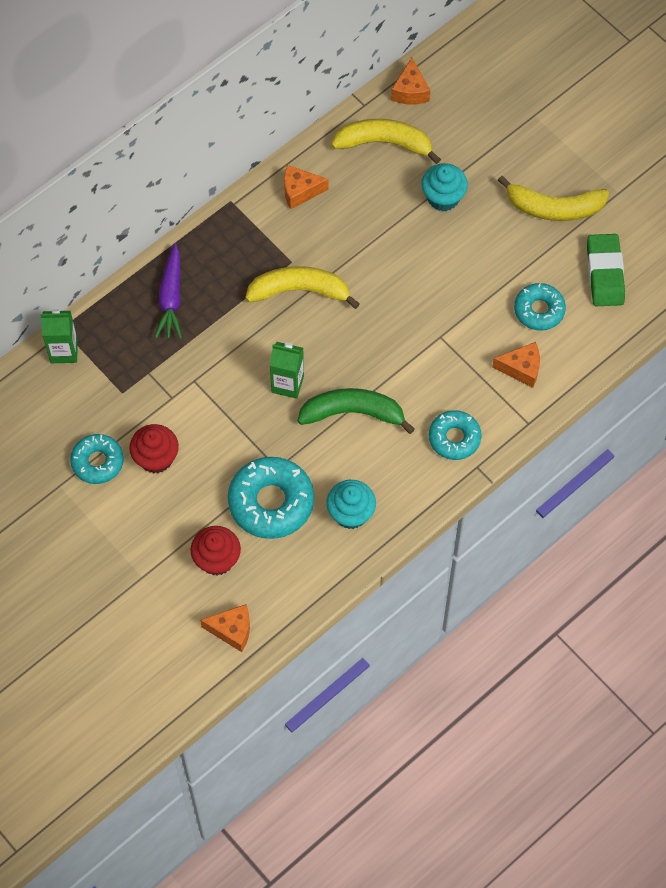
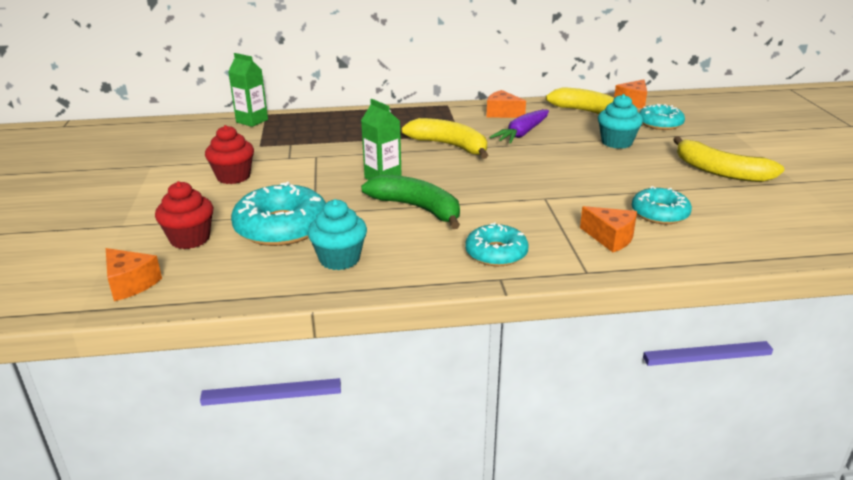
camera: 35 degrees right, 35 degrees down
turquoise donut [70,434,124,484] -> turquoise donut moved to [639,104,685,130]
purple carrot [155,243,182,339] -> purple carrot moved to [490,109,549,144]
green eraser [587,234,625,306] -> none

